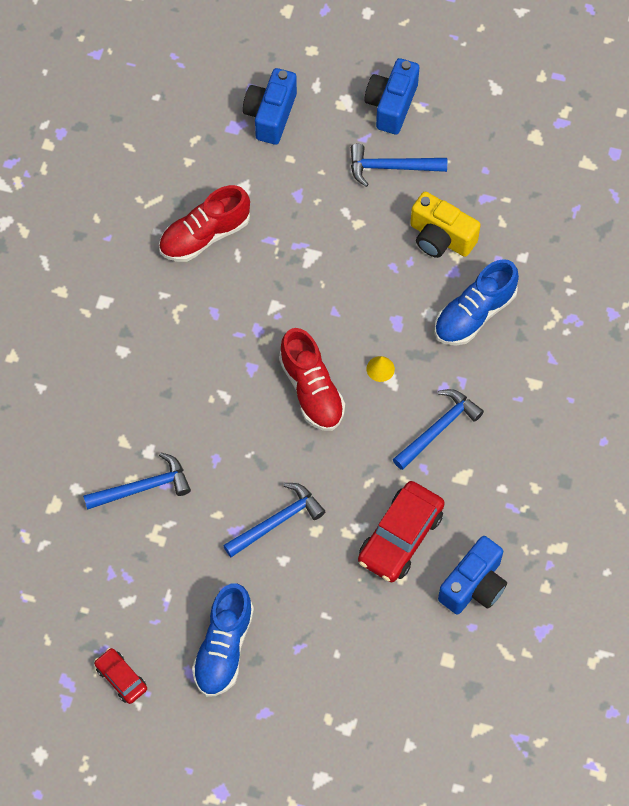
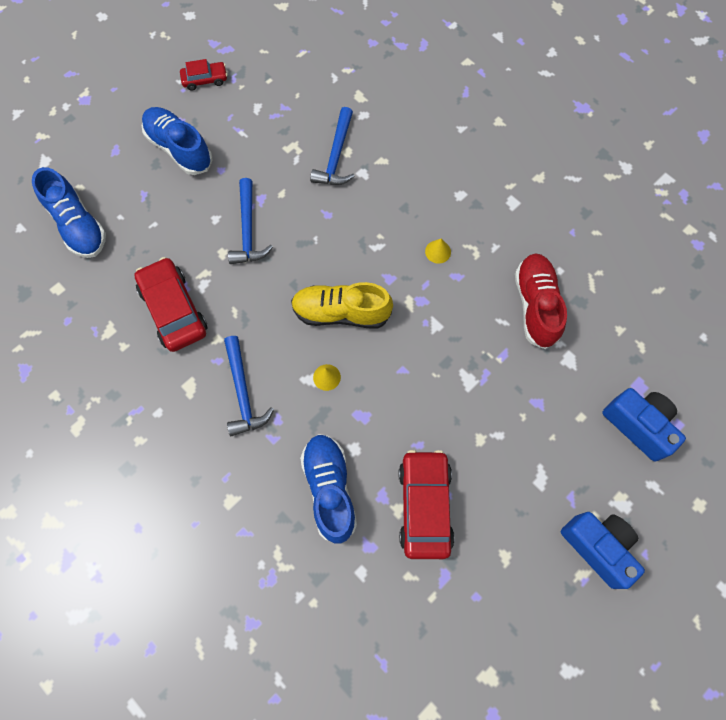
camera: 120 degrees right, 5 degrees up
red shoe [279,328,345,431] -> yellow shoe [291,282,393,329]
blue hammer [351,144,447,187] -> none
yellow camera [410,192,481,258] -> red car [399,450,455,559]
blue camera [438,536,507,614] -> none
none -> blue shoe [32,167,106,258]
none -> yellow cone [425,239,451,264]

